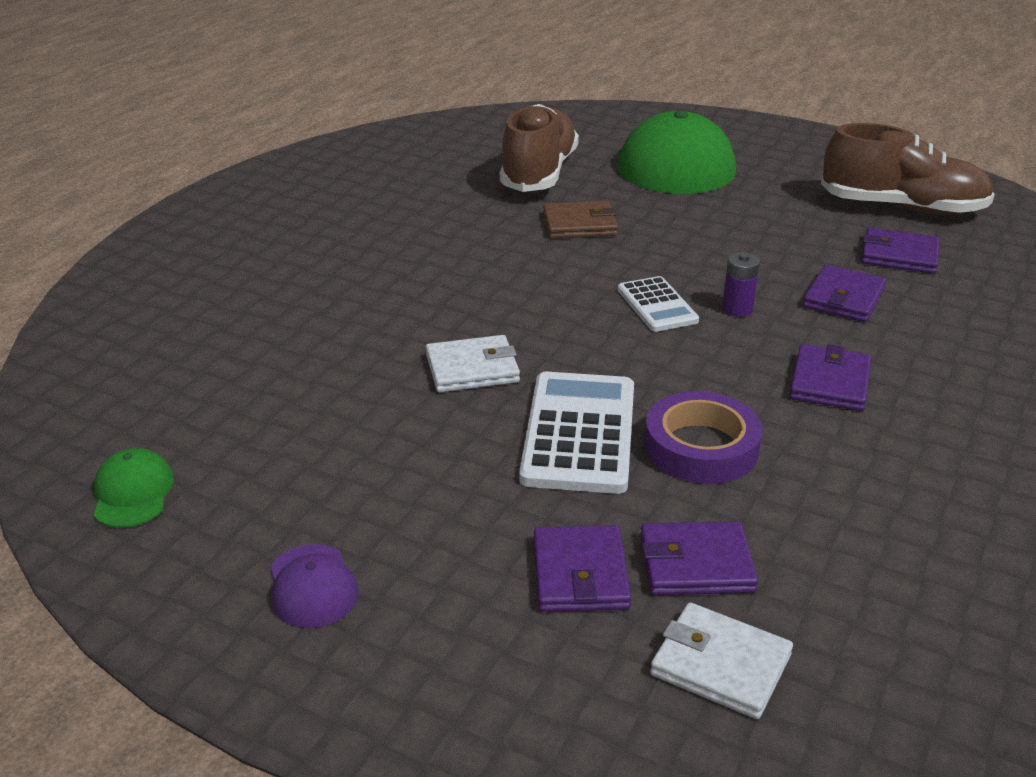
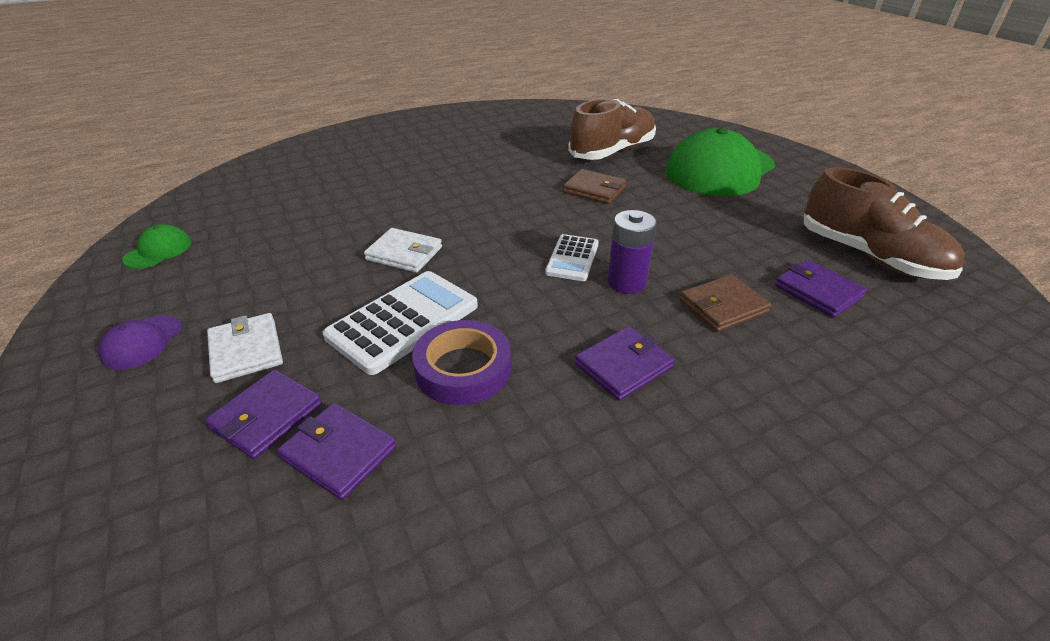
camera: 35 degrees right, 5 degrees up
white wallet [650,602,793,719] -> white wallet moved to [207,313,283,383]
purple battery [722,252,760,317] -> purple battery [607,210,657,294], size x1.51
purple wallet [803,265,886,322] -> brown wallet [680,275,771,332]

